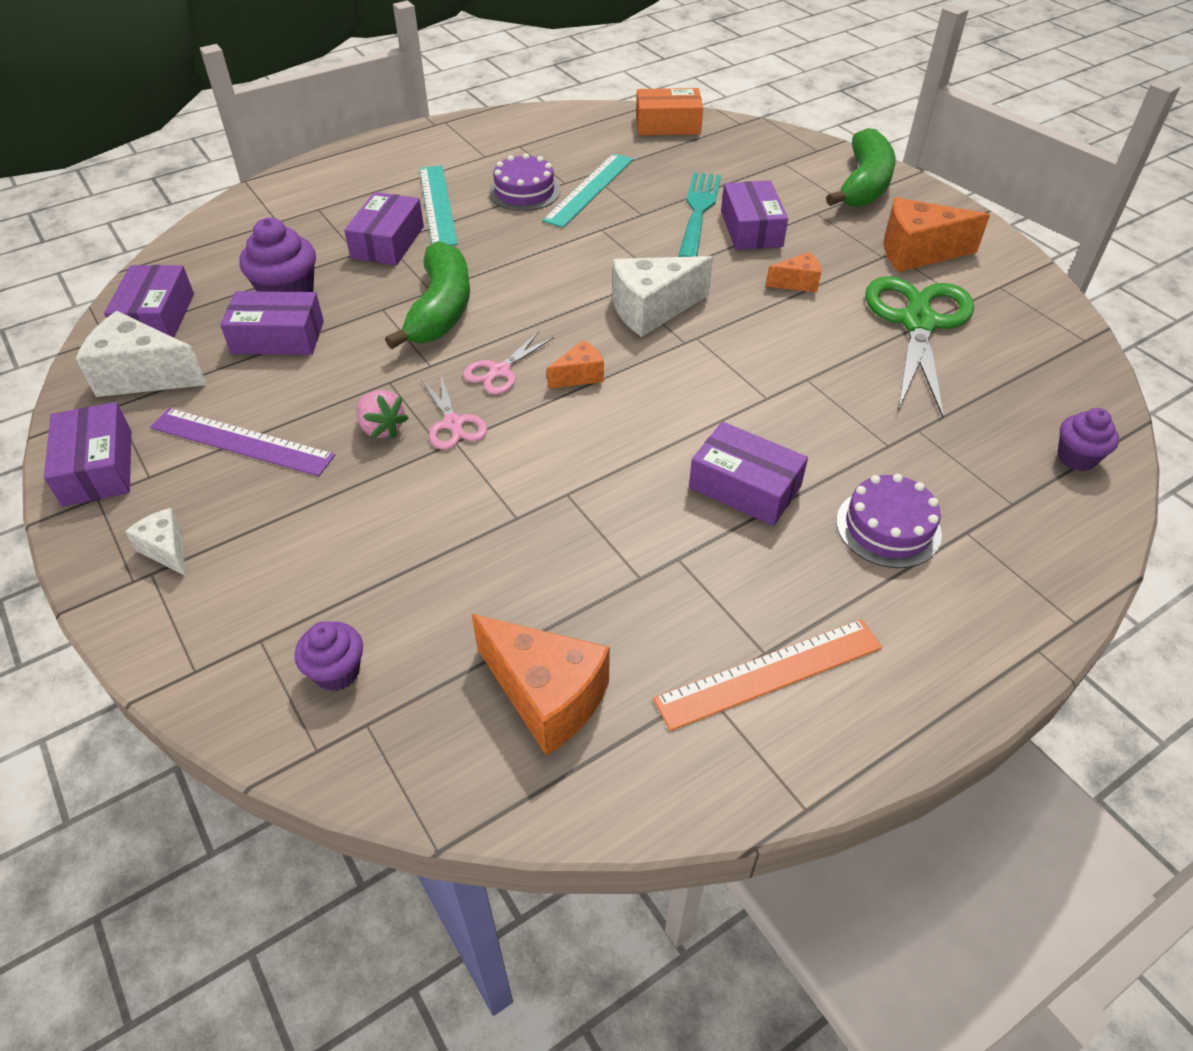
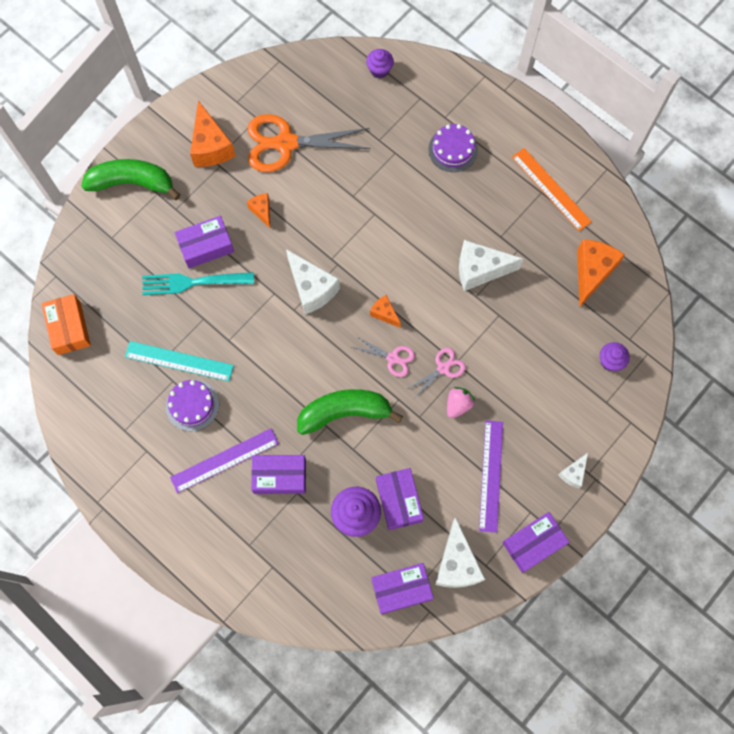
camera: 105 degrees left, 25 degrees up
turquoise ruler [419,166,458,246] -> purple ruler [170,428,279,493]
purple box [689,422,808,526] -> none
green scissors [865,276,974,418] -> orange scissors [248,114,371,172]
none -> white cheese [459,240,524,291]

